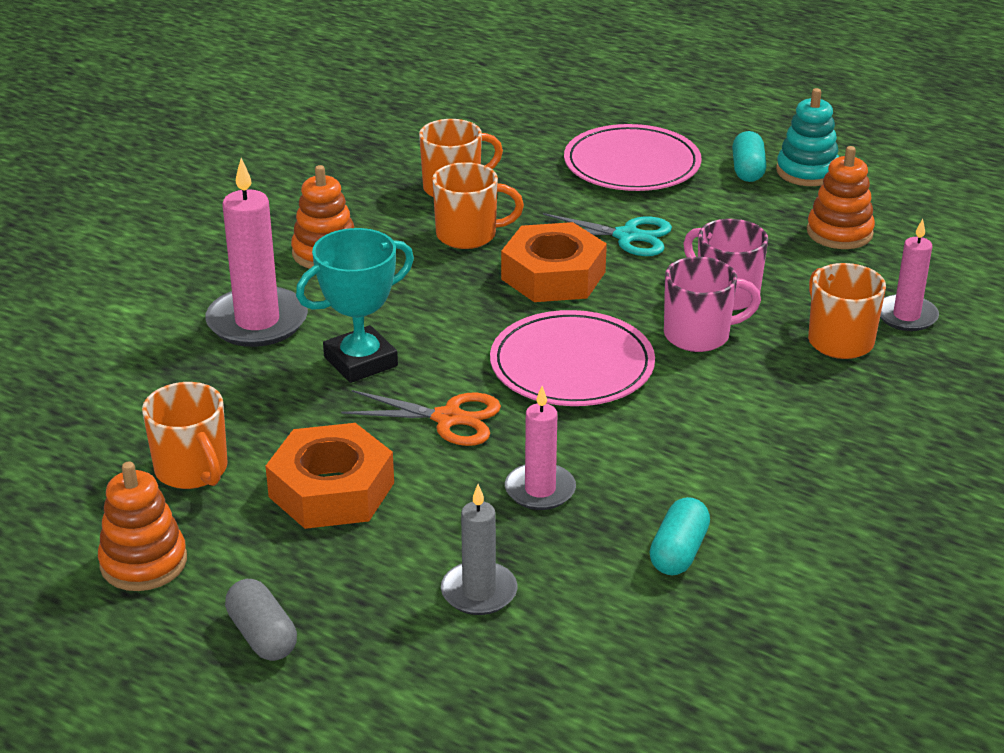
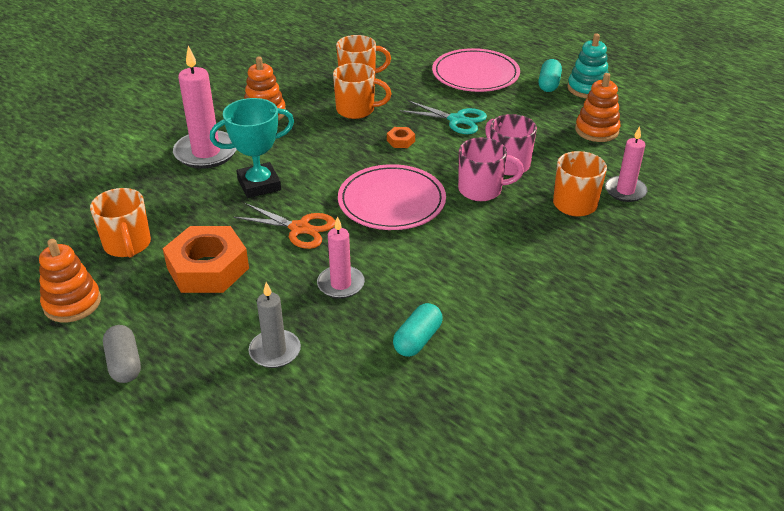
camera: 10 degrees right, 5 degrees up
orange nut [501,222,607,302] -> orange nut [387,127,415,148], size x0.42

